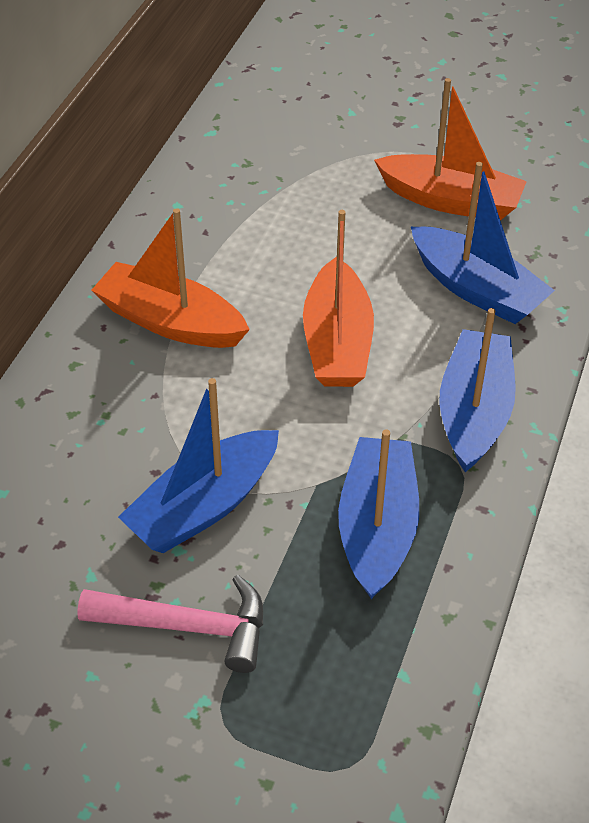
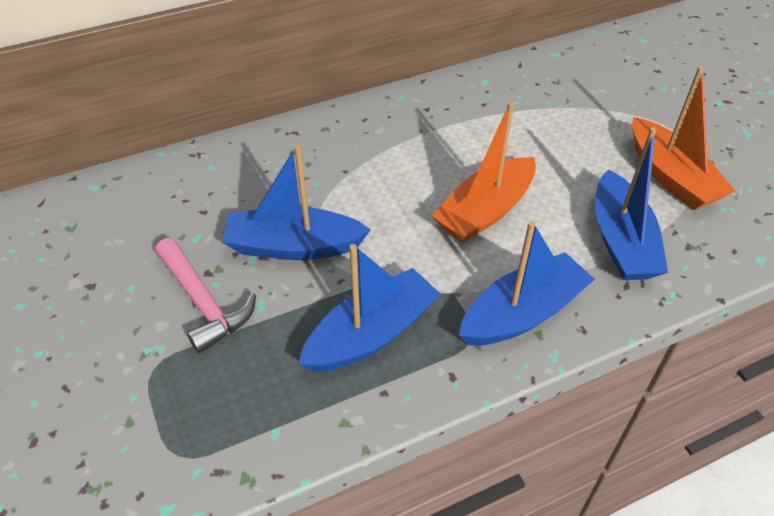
camera: 45 degrees right, 0 degrees up
orange boat [92,208,250,348] -> none

